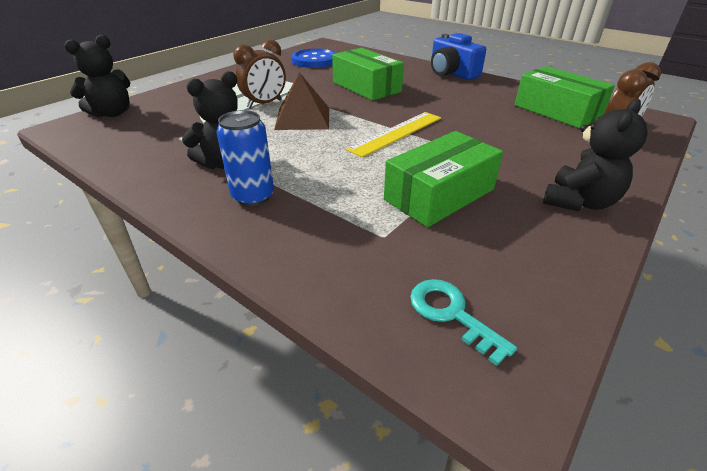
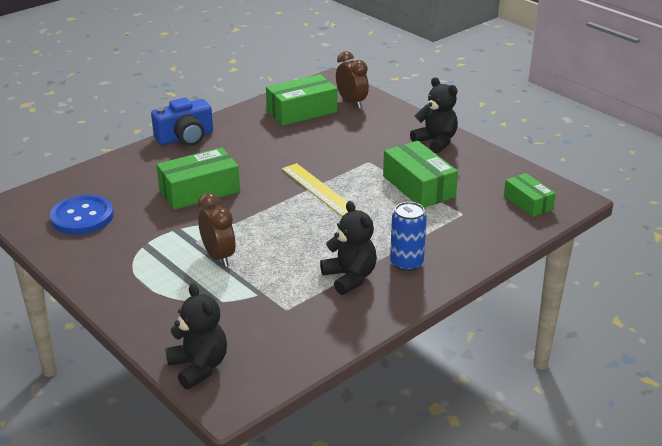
camera: 80 degrees left, 5 degrees down
brown pyramid [274,72,329,130] -> none
turquoise key [410,279,517,366] -> green box [504,173,556,217]

